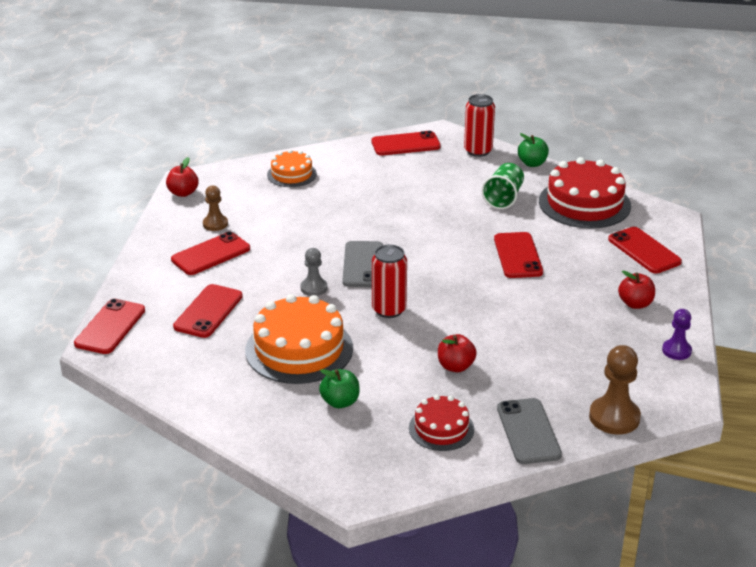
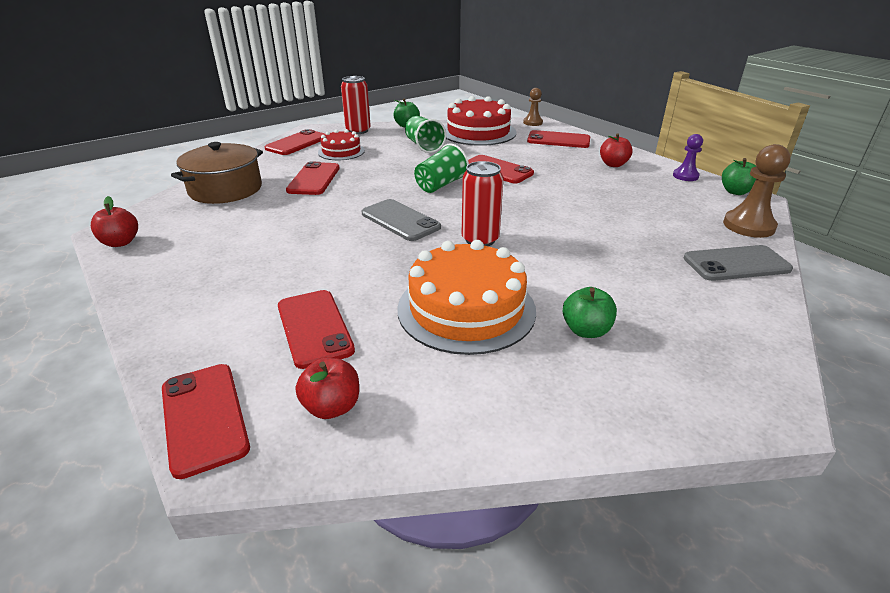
camera: 45 degrees left, 0 degrees up
red phone [171,232,250,275] -> red phone moved to [286,161,340,195]
brown pawn [203,185,228,231] -> brown pawn moved to [523,88,543,126]
orange cake [267,150,317,187] -> brown pot [171,142,263,204]
grey pawn [300,248,328,296] -> none
red cake [409,395,474,451] -> red cake moved to [318,129,365,160]
red apple [438,334,477,372] -> red apple moved to [296,357,359,419]
grey phone [497,398,562,464] -> grey phone turned 45 degrees counterclockwise [683,245,793,281]
none -> green cup [414,144,469,193]
none -> green apple [722,158,756,195]

